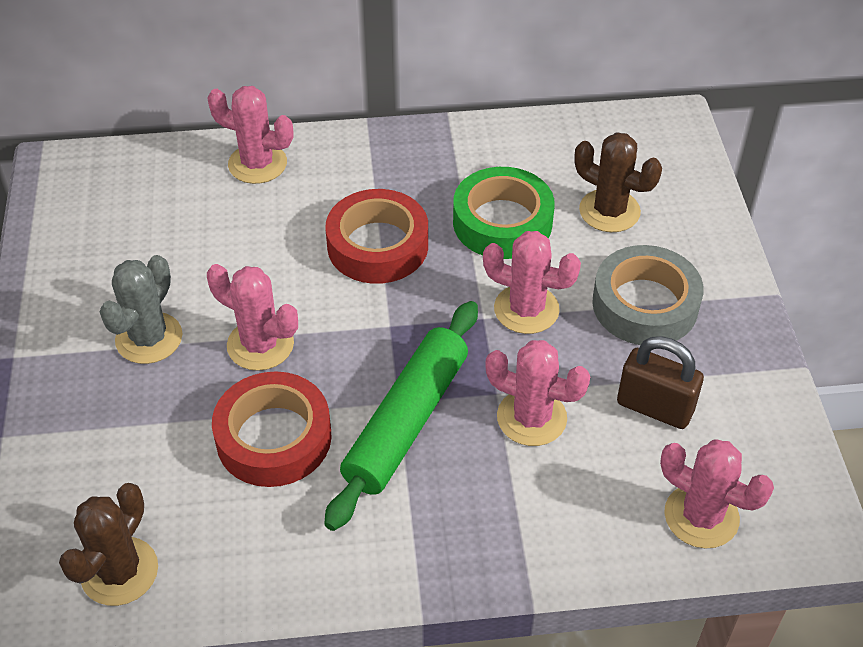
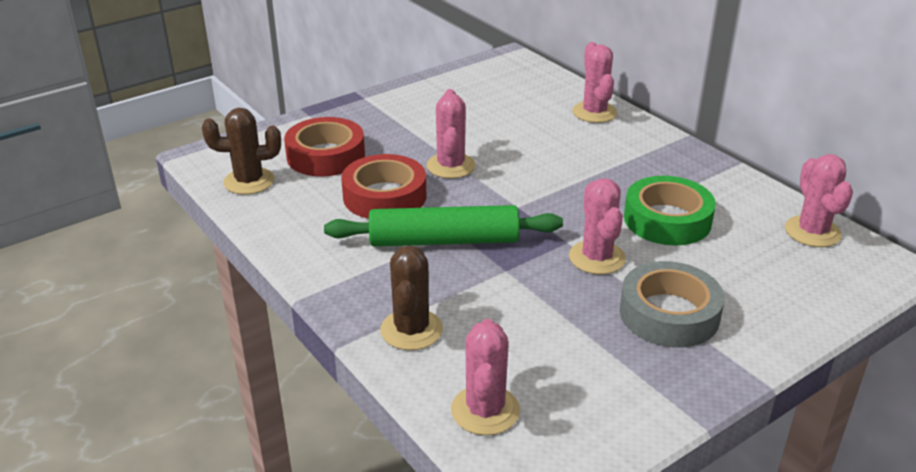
camera: 60 degrees right, 15 degrees down
grey cactus [100,255,182,364] -> none
red tape [325,189,428,284] -> red tape moved to [284,117,365,177]
pink cactus [485,340,590,446] -> pink cactus moved to [785,154,853,247]
brown cactus [574,132,662,232] -> brown cactus moved to [380,245,443,350]
brown padlock [617,336,704,429] -> none

